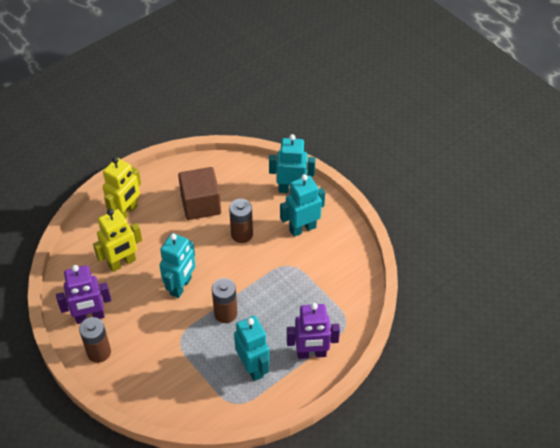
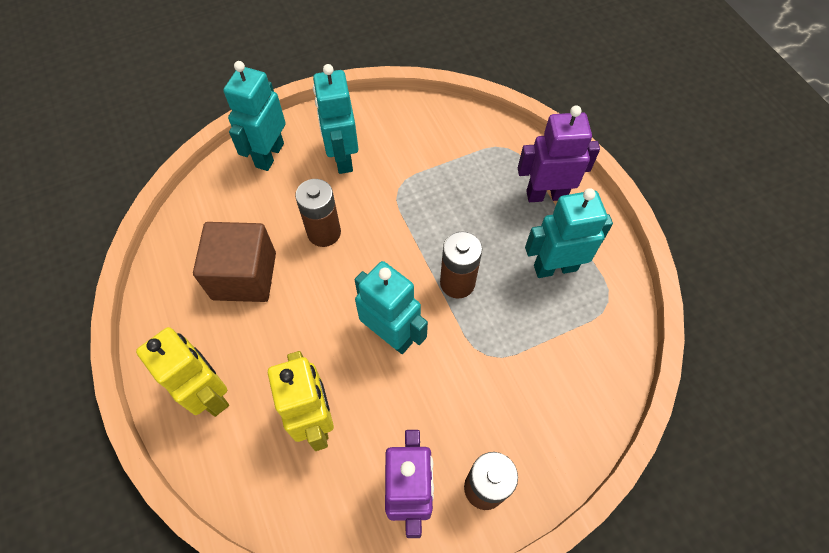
camera: 75 degrees left, 10 degrees up
purple robot [287,303,340,359] -> purple robot turned 105 degrees counterclockwise [518,106,600,202]

